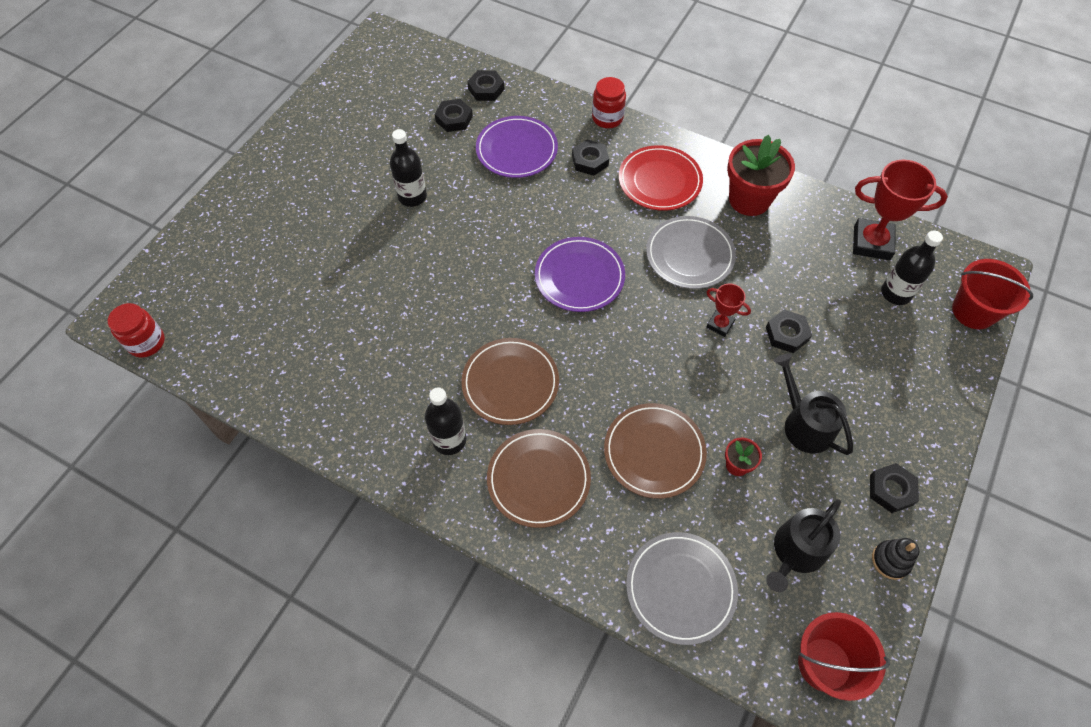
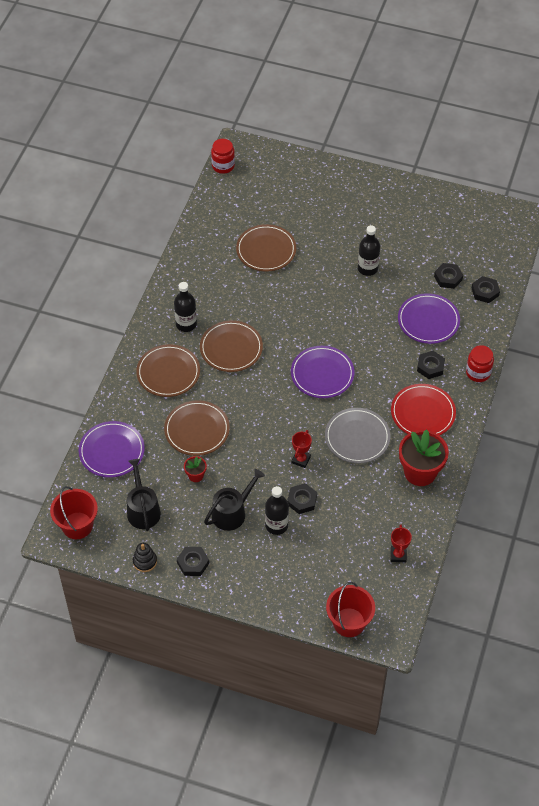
camera: 80 degrees right, 5 degrees down
grey plate [626,532,738,645] -> purple plate [79,421,145,478]
black watering can [766,499,841,592] -> black watering can turned 45 degrees clockwise [127,459,161,531]
red trophy [853,160,948,260] -> red trophy [391,524,412,562], size x0.54
black bottle [881,230,943,305] -> black bottle moved to [265,486,289,535]
none -> brown plate [236,224,296,272]

